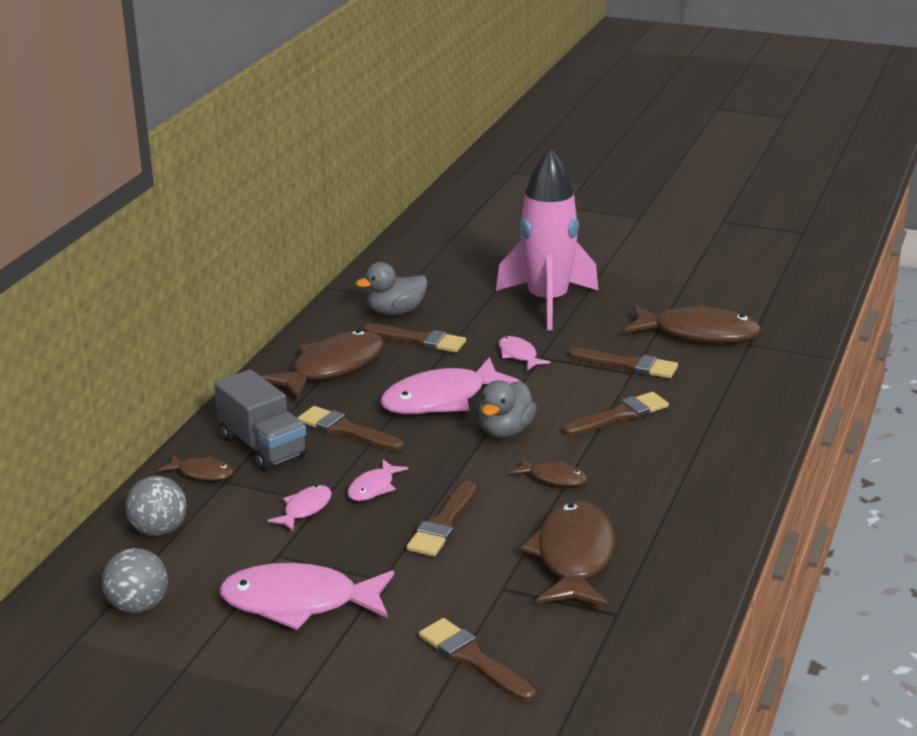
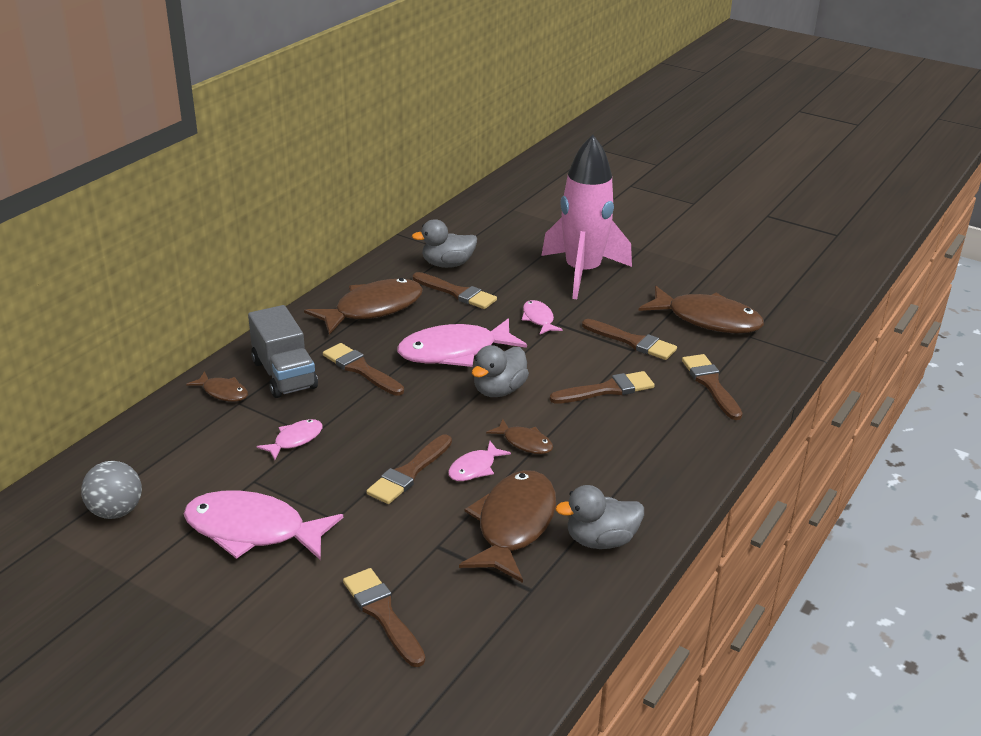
camera: 10 degrees right, 5 degrees up
grey ball [125,476,187,536] -> none
pink fish [348,460,408,501] -> pink fish moved to [448,441,511,481]
none -> grey duck [555,485,644,549]
none -> brown brush [682,354,743,420]

